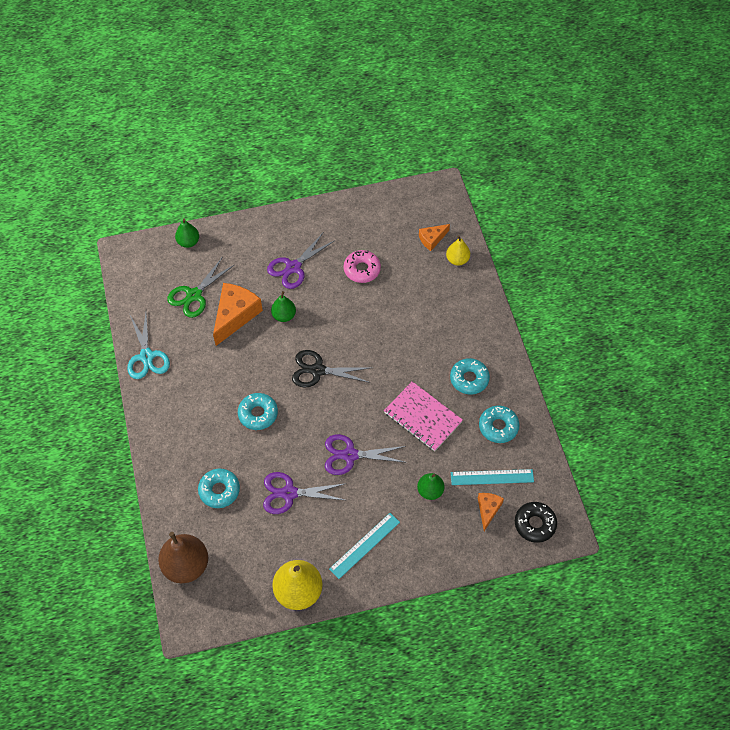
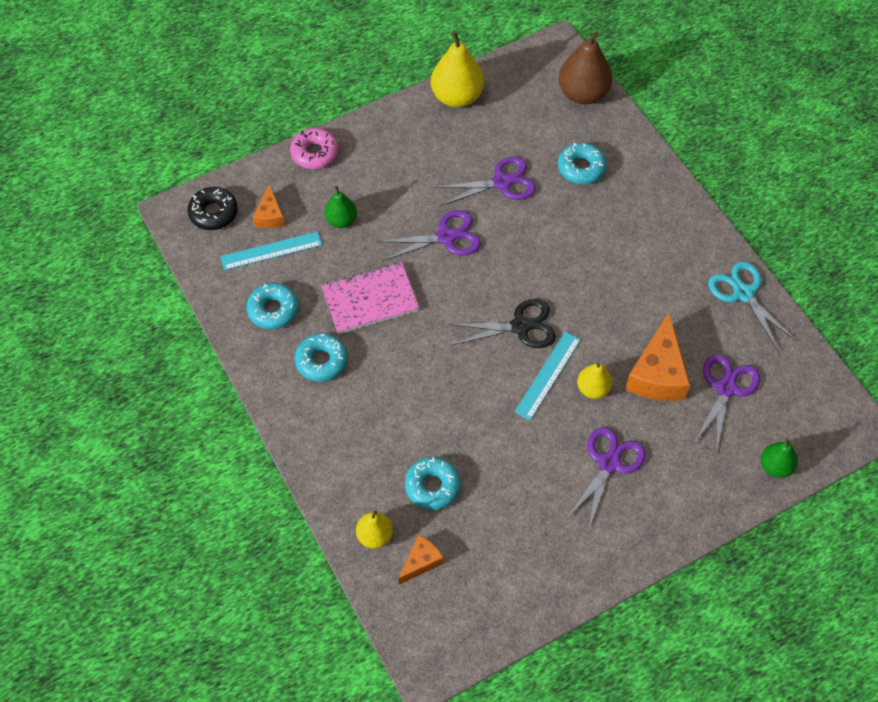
camera: 165 degrees right, 0 degrees up
green scissors [167,258,235,318] -> purple scissors [694,354,761,453]
turquoise donut [238,393,278,430] -> turquoise donut moved to [405,457,461,510]
green pear [271,291,296,322] -> yellow pear [577,362,613,399]
turquoise ruler [329,513,400,579] -> turquoise ruler moved to [515,331,581,420]
pink donut [344,250,381,283] -> pink donut moved to [290,128,338,169]
pink notebook [384,381,463,451] -> pink notebook turned 45 degrees counterclockwise [322,263,420,334]

